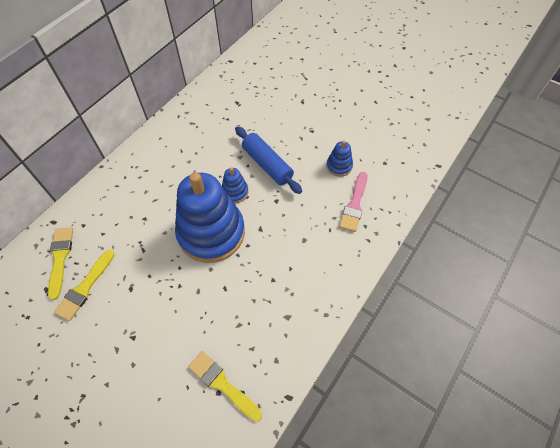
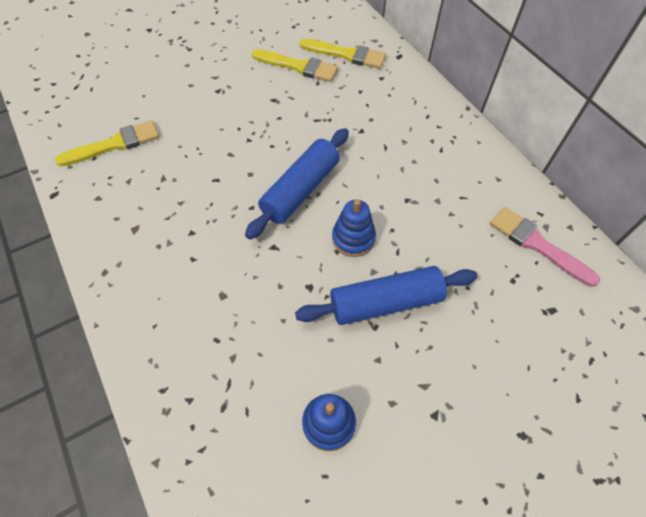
camera: 115 degrees right, 0 degrees up
yellow brush [54,249,115,321] -> yellow brush turned 150 degrees clockwise [252,49,338,82]
blue stacking toy [175,172,245,263] -> blue rolling pin [245,128,349,240]
pink brush [339,172,368,232] -> pink brush moved to [490,207,600,287]

